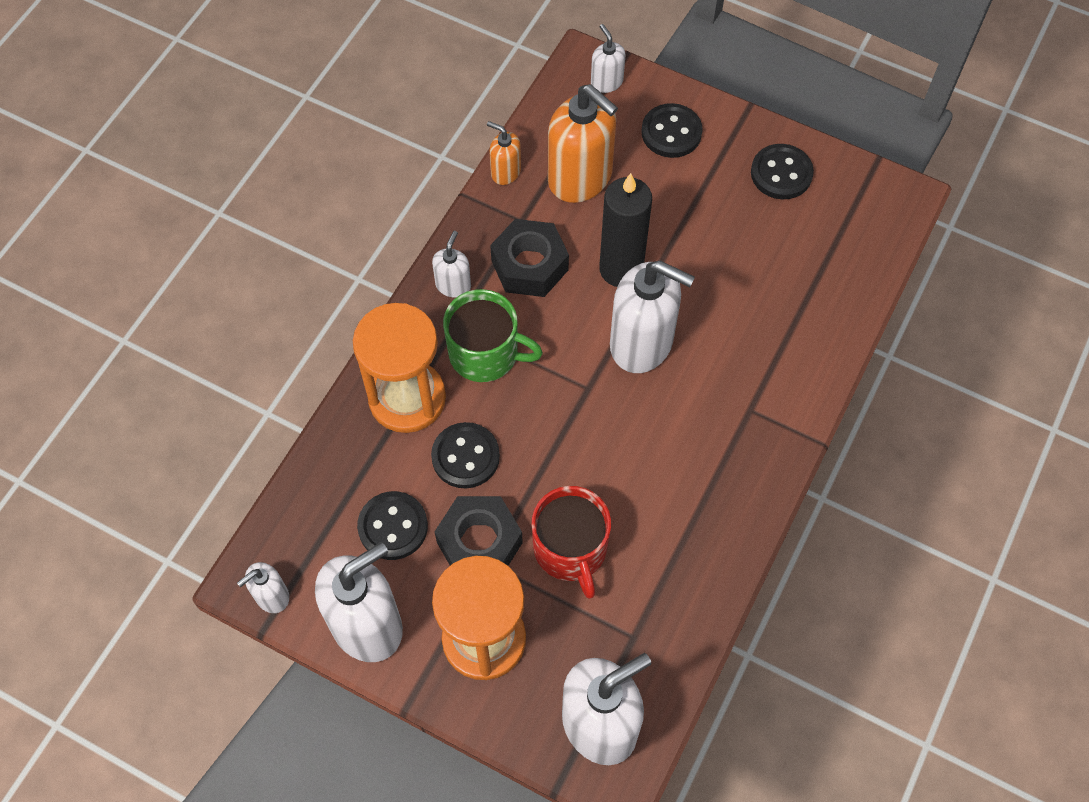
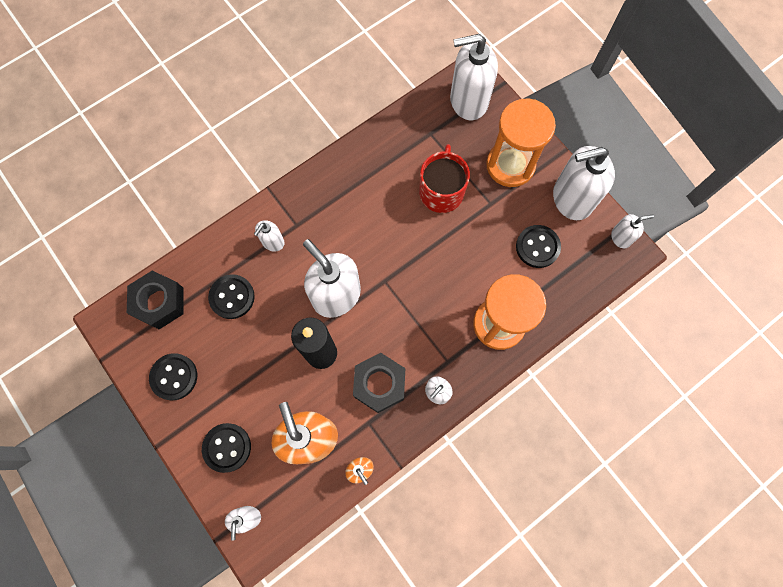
camera: 155 degrees left, 10 degrees up
black button [431,422,500,489] -> black button moved to [208,274,255,319]
black nut [434,496,523,566] -> black nut moved to [127,271,184,329]
green mug [443,289,543,382] -> none
none -> white soap dispenser [254,220,285,252]

